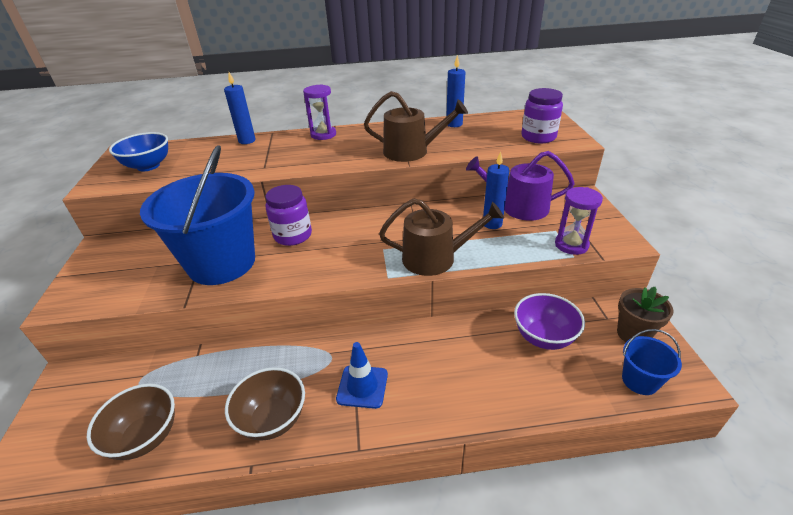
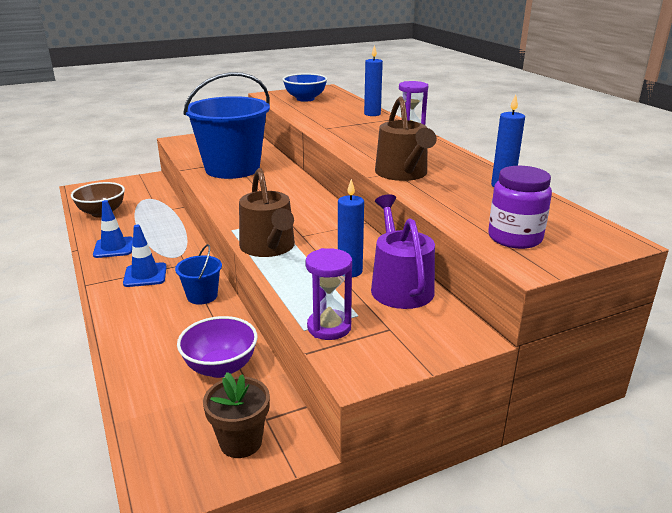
camera: 70 degrees right, 10 degrees down
brown bowl [225,367,305,441] -> blue traffic cone [93,200,133,258]
purple jar [265,185,312,246] -> none
blue bucket [622,329,682,395] -> blue bucket moved to [175,244,222,305]

